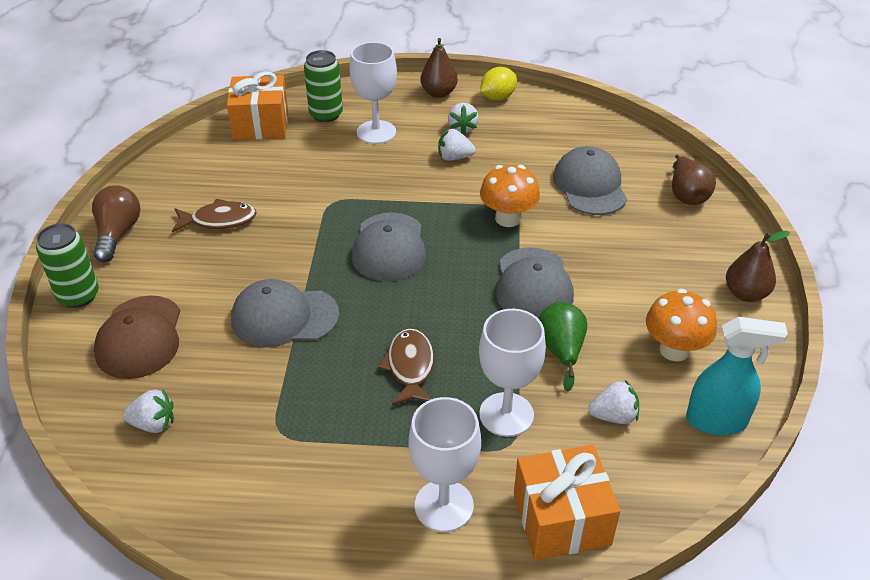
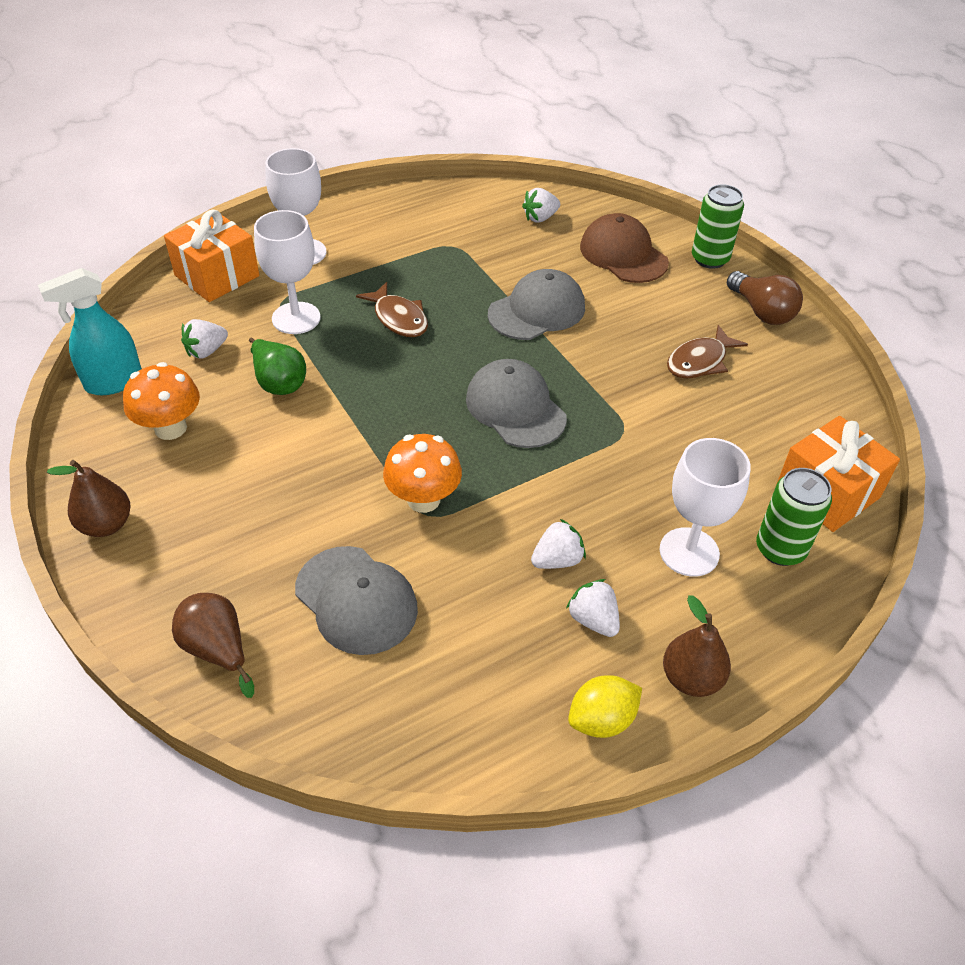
camera: 145 degrees right, 5 degrees up
yellow lemon [480,67,517,100] -> yellow lemon turned 45 degrees clockwise [568,675,642,738]
grey cap [496,247,574,318] -> none

